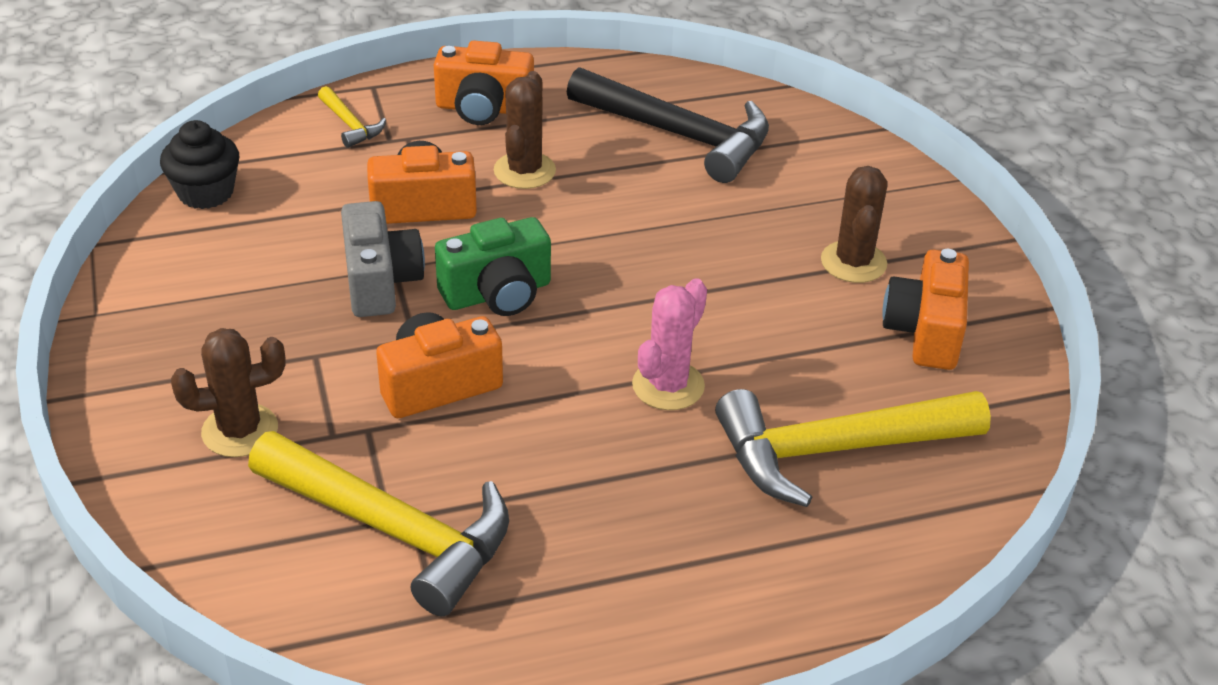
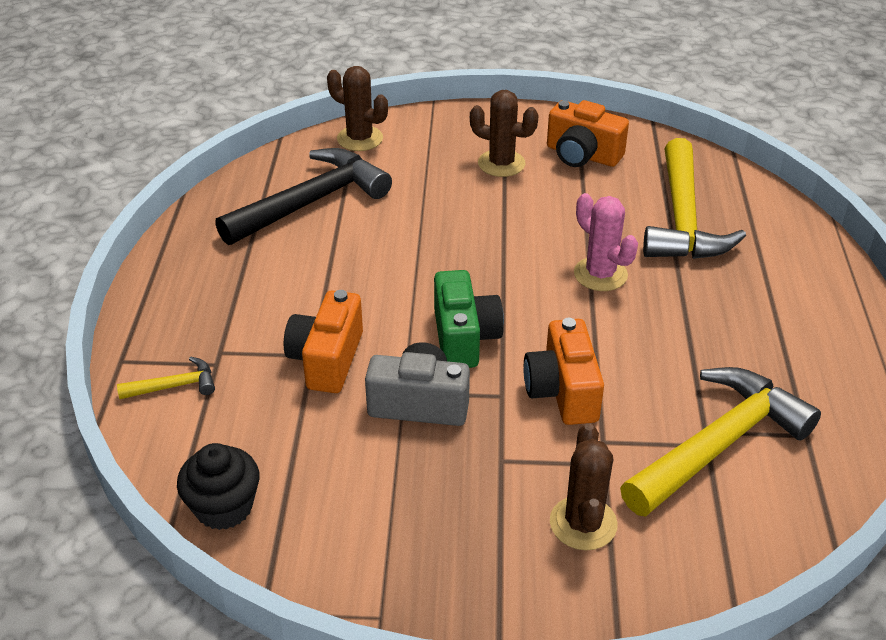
camera: 70 degrees left, 0 degrees up
orange camera [434,41,534,125] -> none
brown cactus [494,71,556,189] -> brown cactus moved to [327,66,388,151]

